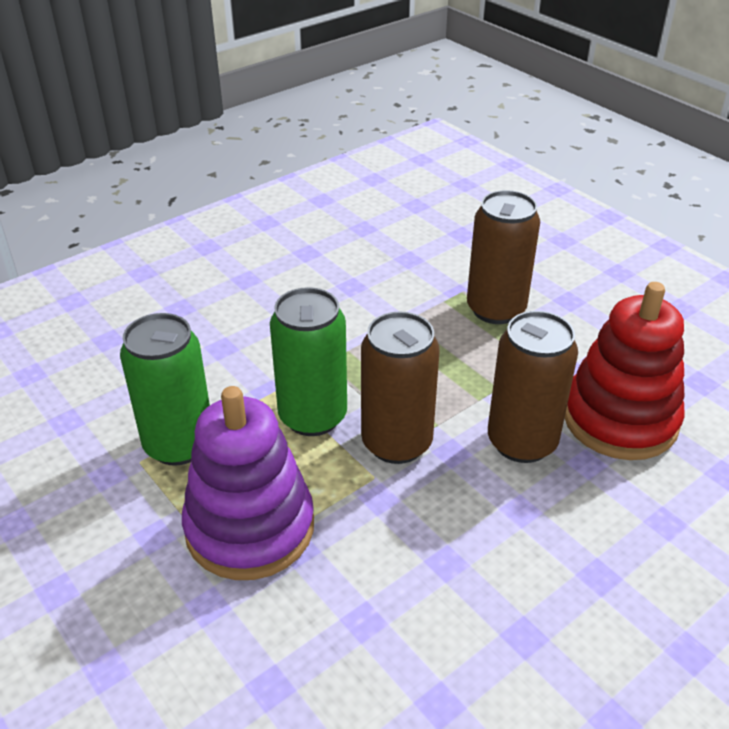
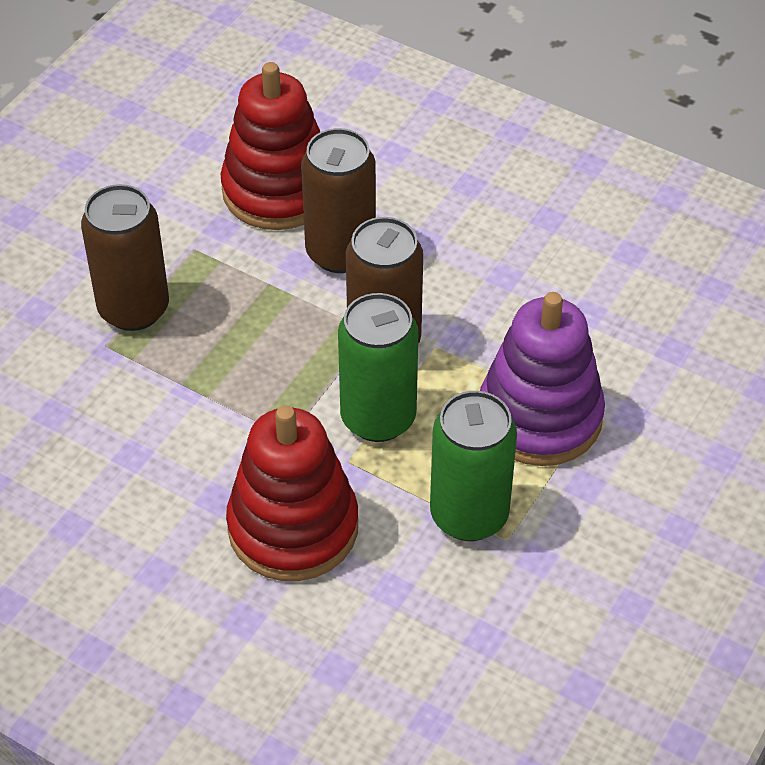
camera: 110 degrees left, 10 degrees up
none -> red stacking toy [226,405,358,581]

